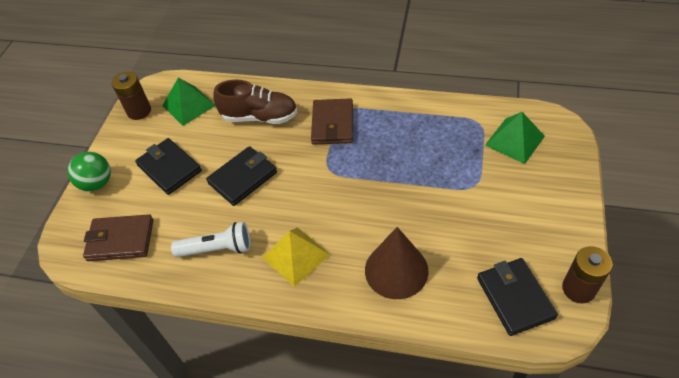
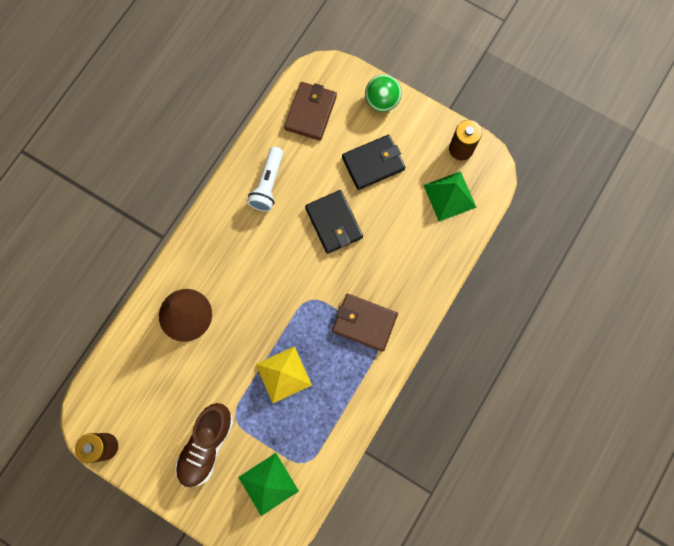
camera: 105 degrees right, 25 degrees up
brown shoe [213,79,297,124] -> brown shoe moved to [175,403,233,488]
yellow pyramid [262,227,330,287] -> yellow pyramid moved to [256,346,312,403]
black wallet [477,258,558,336] -> none

